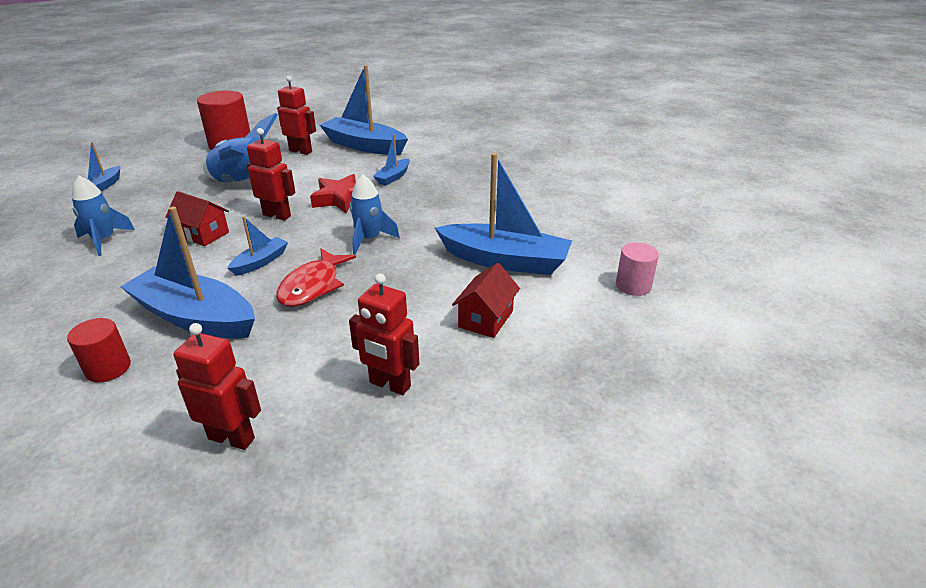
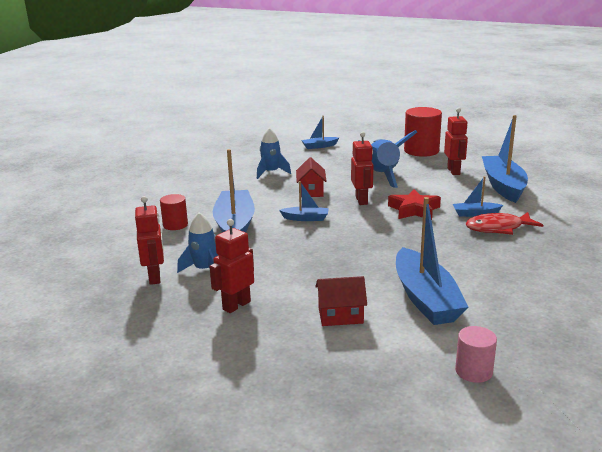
camera: 60 degrees right, 10 degrees down
red fish [276,248,356,307] -> red fish moved to [466,212,543,235]
red robot [349,274,419,395] -> red robot turned 45 degrees clockwise [209,219,254,313]
blue rocket [350,175,400,254] -> blue rocket moved to [177,213,218,273]

